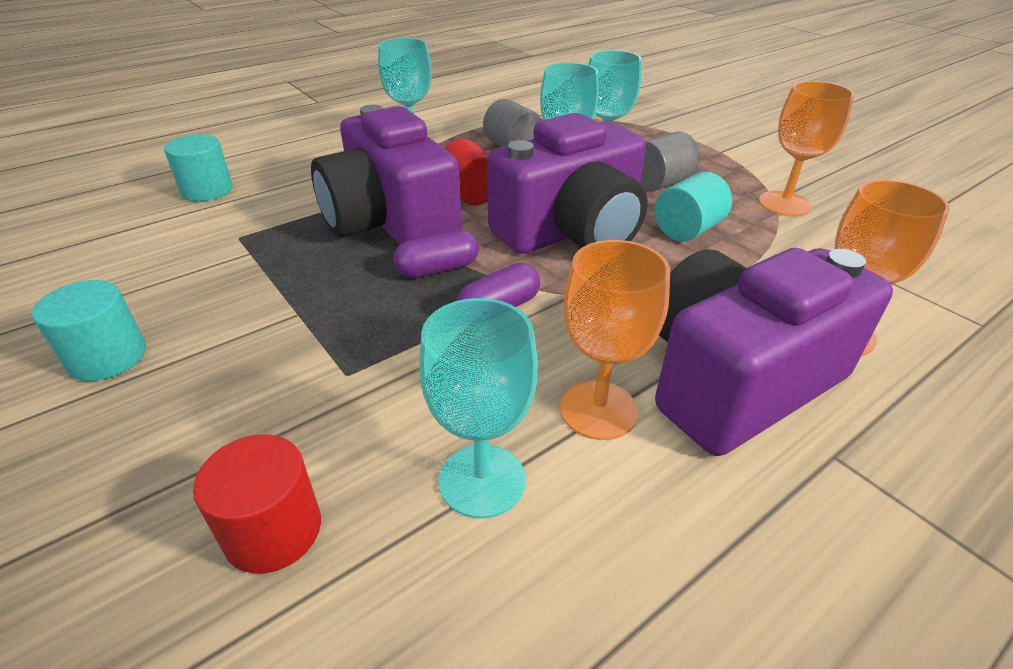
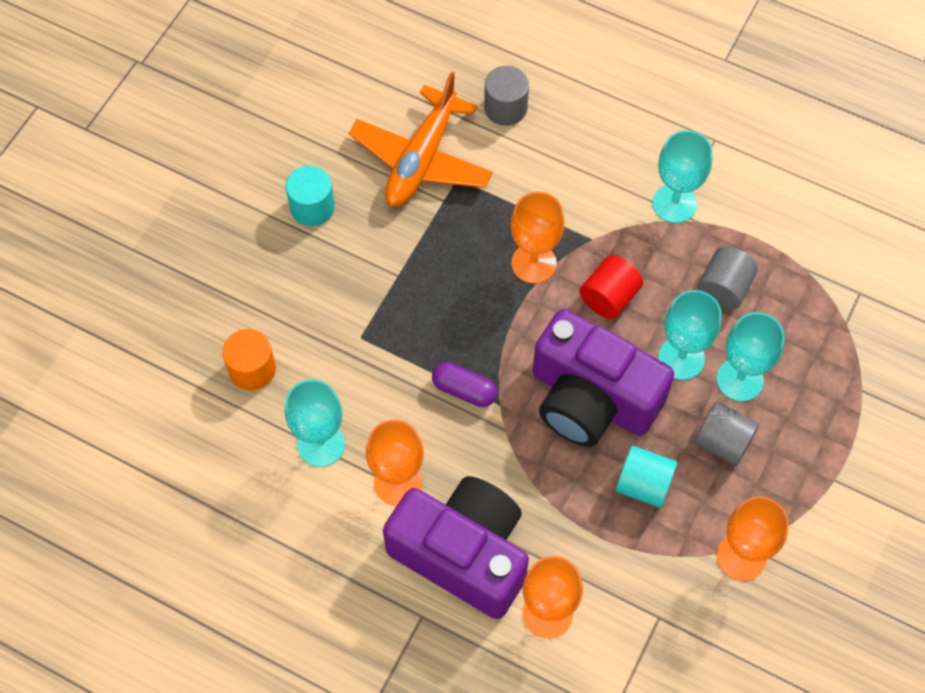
camera: 65 degrees right, 25 degrees up
turquoise cylinder [164,134,233,201] -> grey cylinder [484,66,529,126]
red cylinder [193,434,321,574] -> orange cylinder [223,329,276,390]
purple camera [311,105,462,245] -> orange goblet [511,191,565,284]
purple capsule [393,230,479,278] -> none
none -> orange plane [349,72,493,207]

